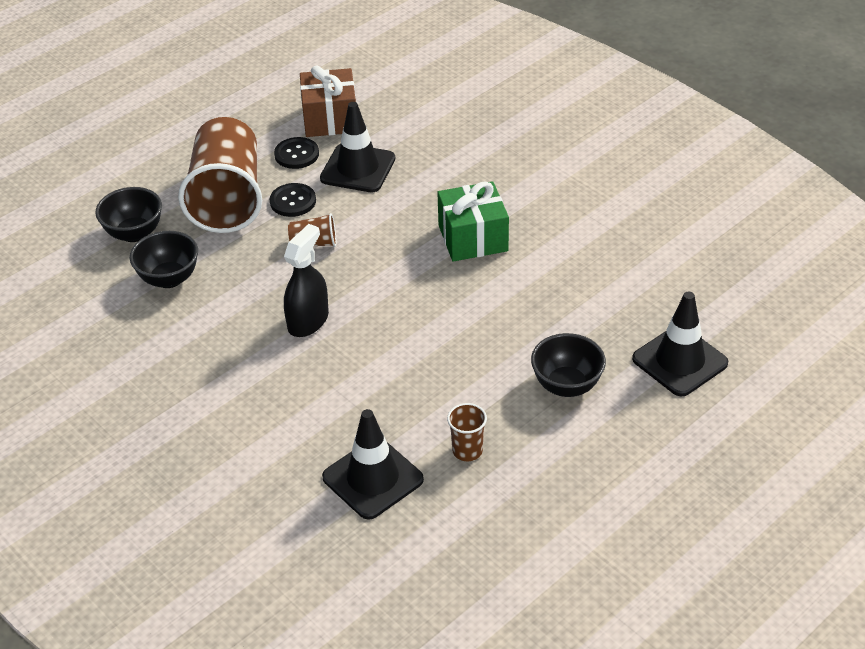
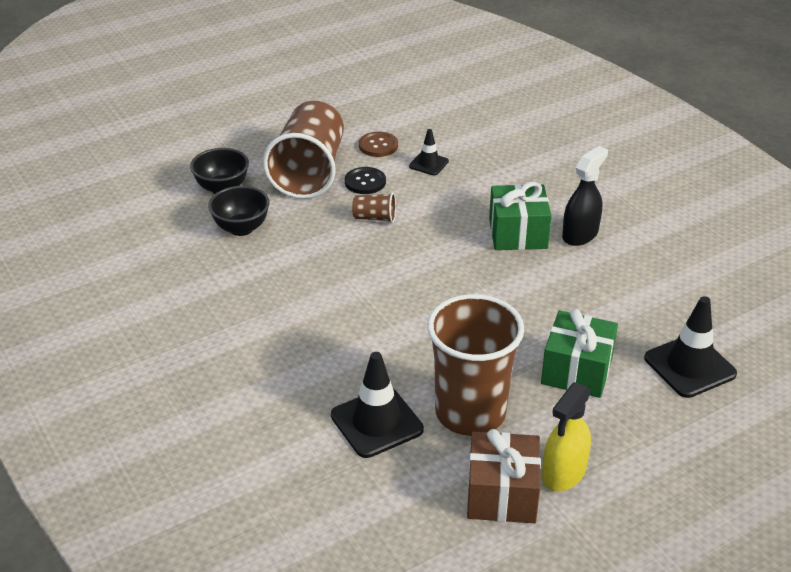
camera: 10 degrees right, 5 degrees down
black button [274,137,319,169] -> brown button [359,132,398,157]
black spray bottle [284,224,329,337] -> black spray bottle moved to [562,146,608,246]
brown gift [300,65,356,137] -> brown gift moved to [467,429,541,523]
black traffic cone [320,102,395,192] -> black traffic cone [409,129,449,175], size x0.56
brown cup [447,403,487,461] -> brown cup [427,294,524,436], size x2.46
black bowl [531,333,606,397] -> green gift [541,309,618,398]
none -> yellow spray bottle [542,382,591,491]

